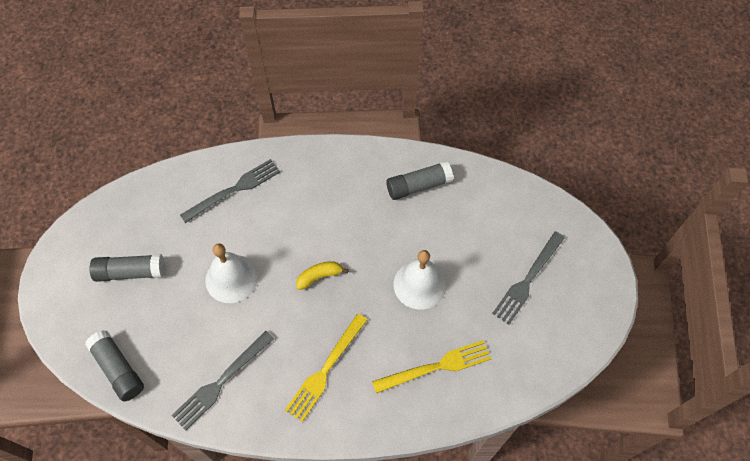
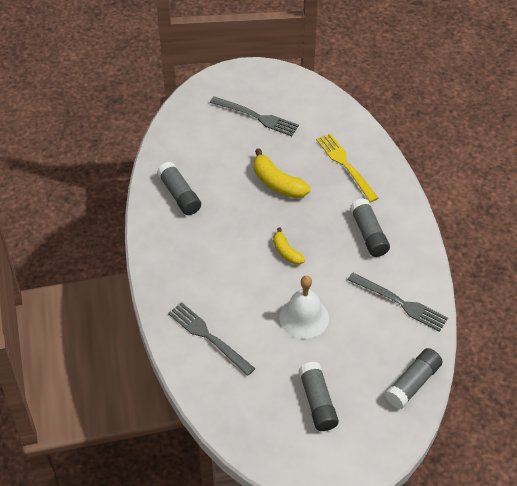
camera: 100 degrees left, 10 degrees down
yellow fork [285,314,367,422] -> grey glue stick [350,198,390,257]
white bell [394,250,446,309] -> yellow banana [254,148,310,198]

